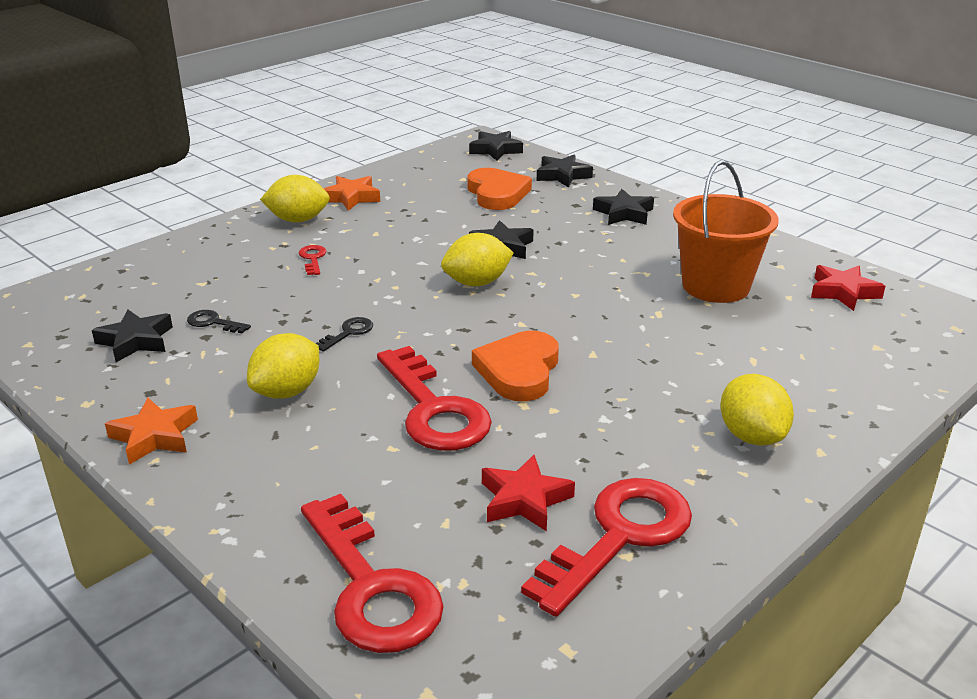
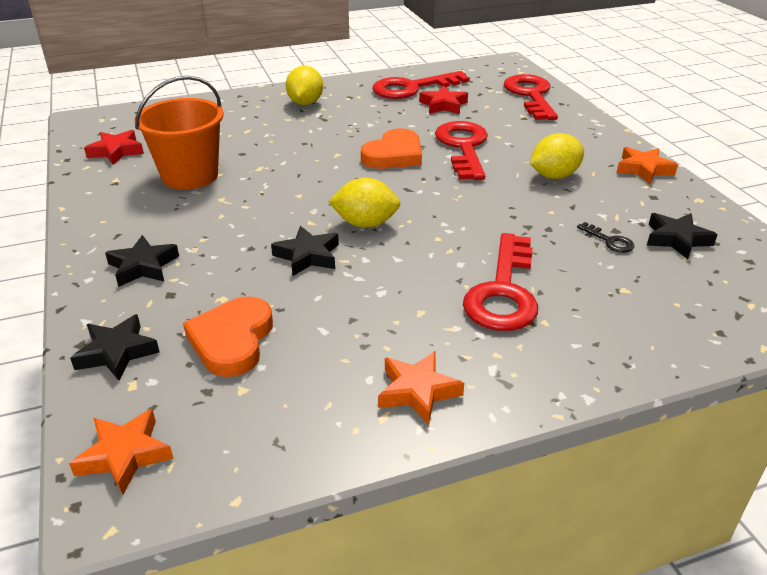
camera: 155 degrees left, 5 degrees up
yellow lemon [260,175,330,223] -> none
red key [299,245,326,275] -> red key [463,233,538,331], size x2.37
black key [315,317,373,352] -> none
black star [469,131,523,161] -> orange star [69,409,174,495]

